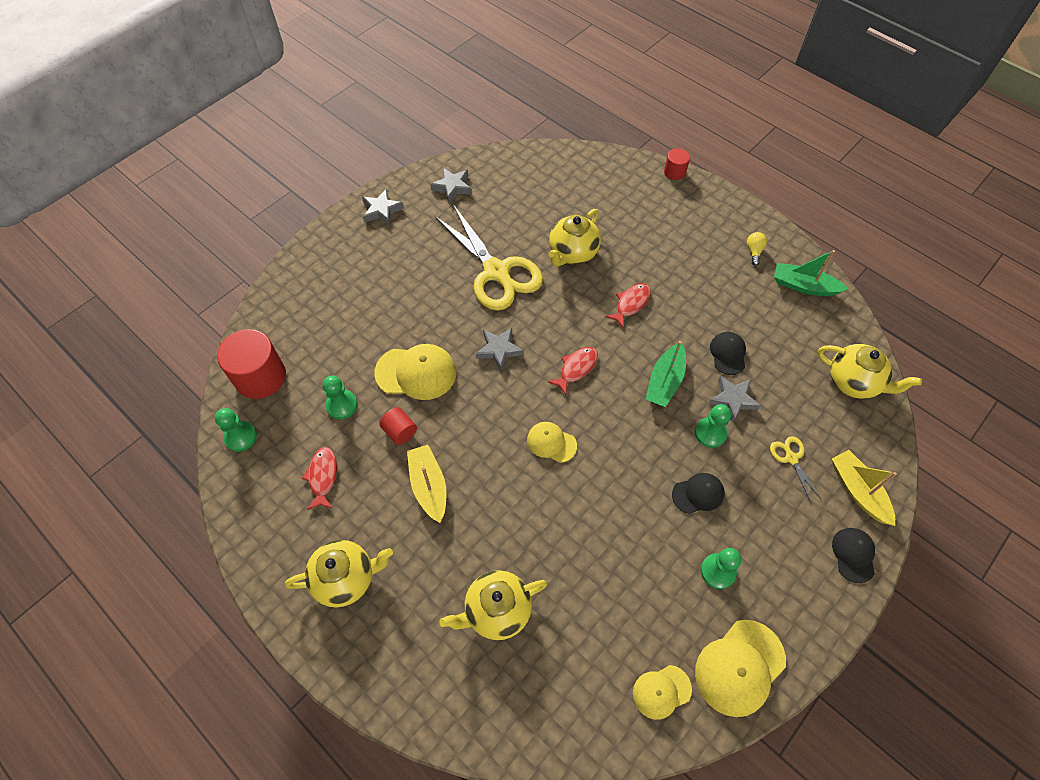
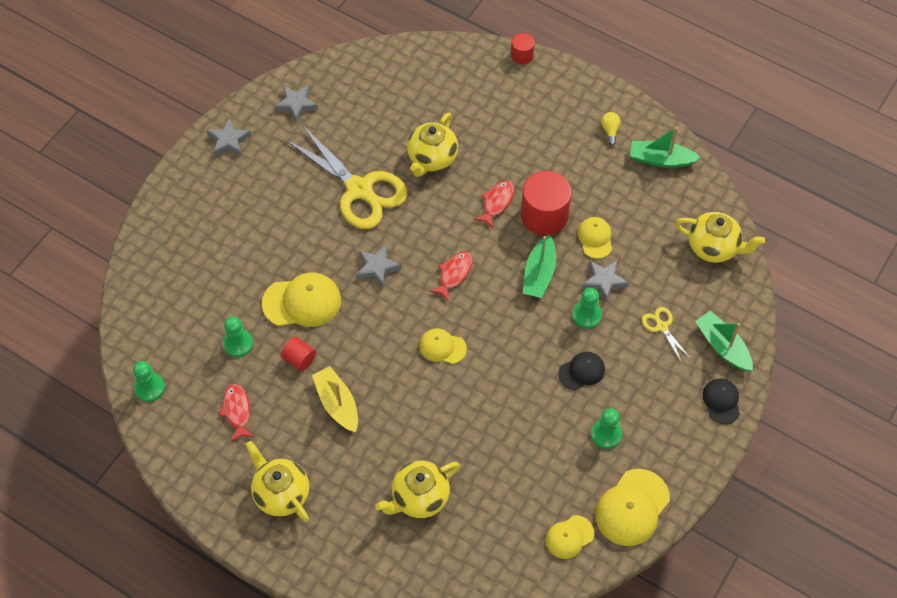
camera: 10 degrees left, 0 degrees up
red cylinder [217,329,286,399] -> red cylinder moved to [521,171,572,235]
yellow teapot [285,540,393,608] -> yellow teapot turned 105 degrees counterclockwise [246,441,309,522]
black cap [710,332,746,375] -> yellow cap [577,217,612,259]
yellow boat [832,450,897,526] -> green boat [695,311,753,371]

